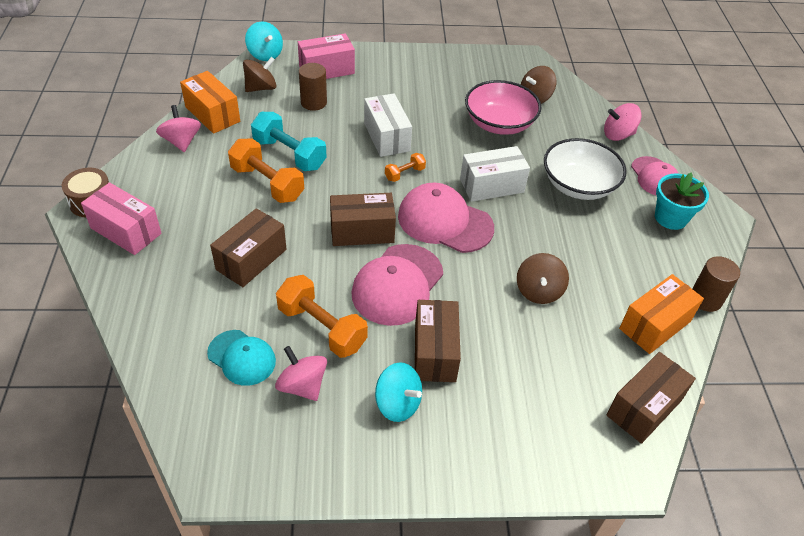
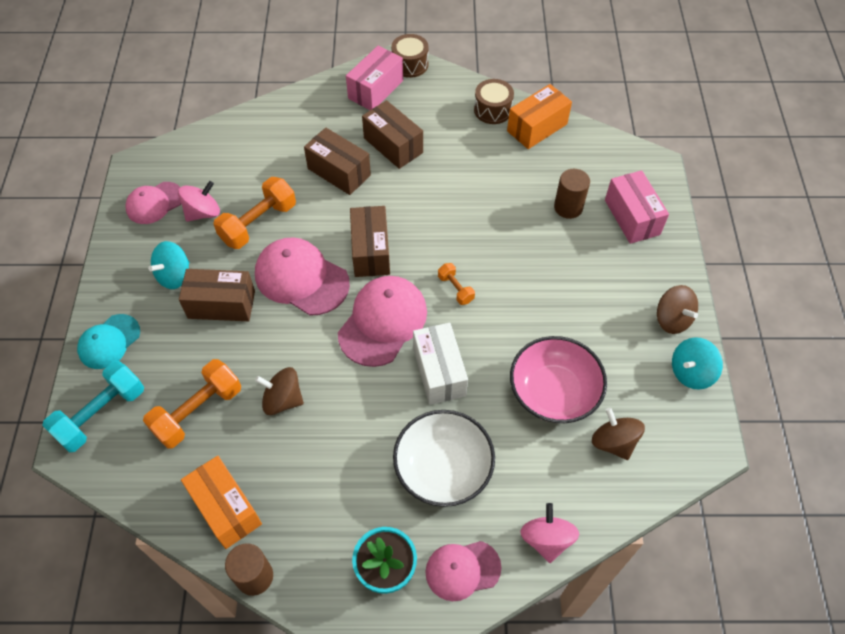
camera: 95 degrees right, 10 degrees up
pink spinning top [156,105,201,152] -> brown drum [474,79,514,124]
turquoise cap [207,330,276,386] -> turquoise cap moved to [77,314,140,369]
orange dumbbell [228,139,304,203] -> orange dumbbell moved to [143,359,241,449]
brown spinning top [243,57,277,92] -> brown spinning top moved to [657,285,698,334]
turquoise spinning top [245,21,283,61] -> turquoise spinning top moved to [672,337,723,390]
turquoise dumbbell [251,112,327,171] -> turquoise dumbbell moved to [42,361,144,452]
white box [364,93,412,157] -> none
brown box [607,352,696,444] -> brown box moved to [362,100,423,169]
none -> pink cap [125,182,181,224]

